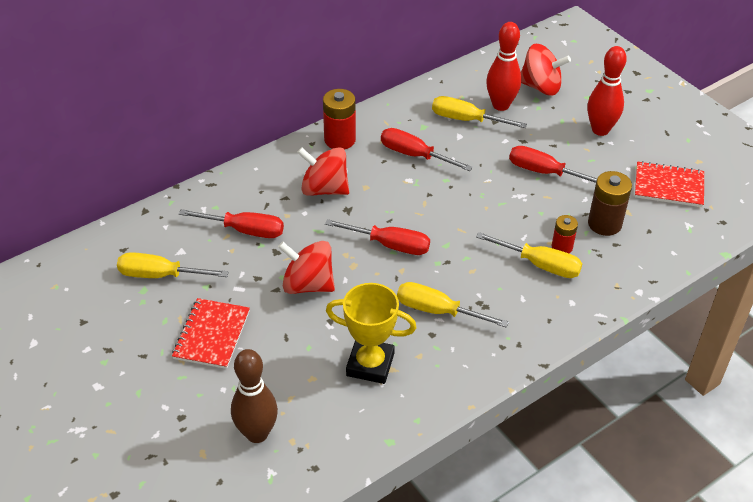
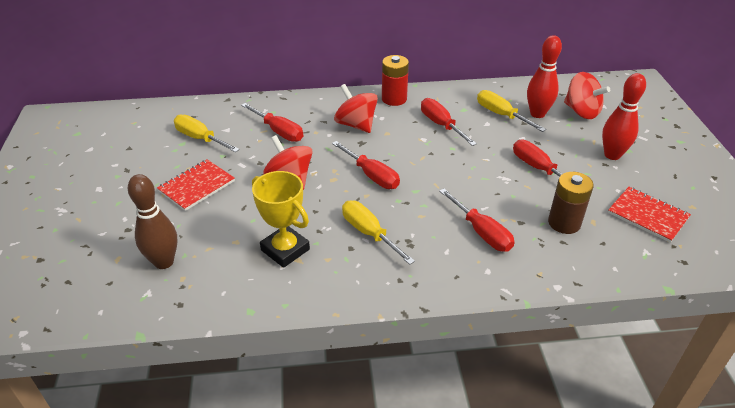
camera: 30 degrees right, 5 degrees down
yellow screwdriver [476,232,583,278] -> red screwdriver [439,189,514,252]
red battery [552,215,578,253] -> none

